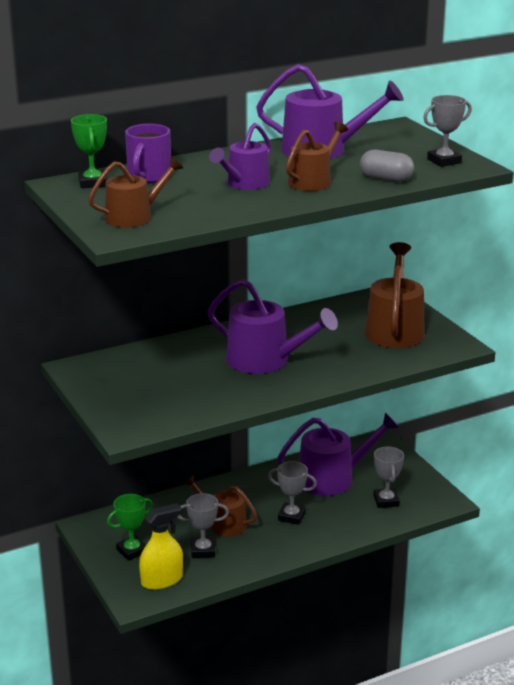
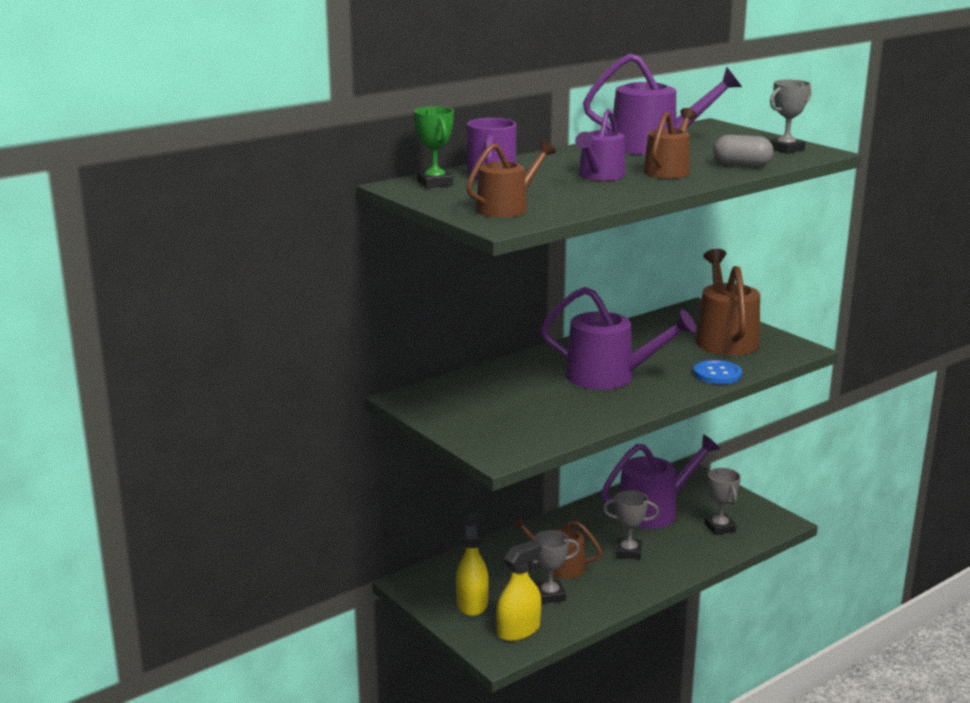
camera: 10 degrees left, 5 degrees down
green trophy [107,494,153,561] -> yellow spray bottle [456,513,489,616]
none -> blue button [694,360,742,384]

